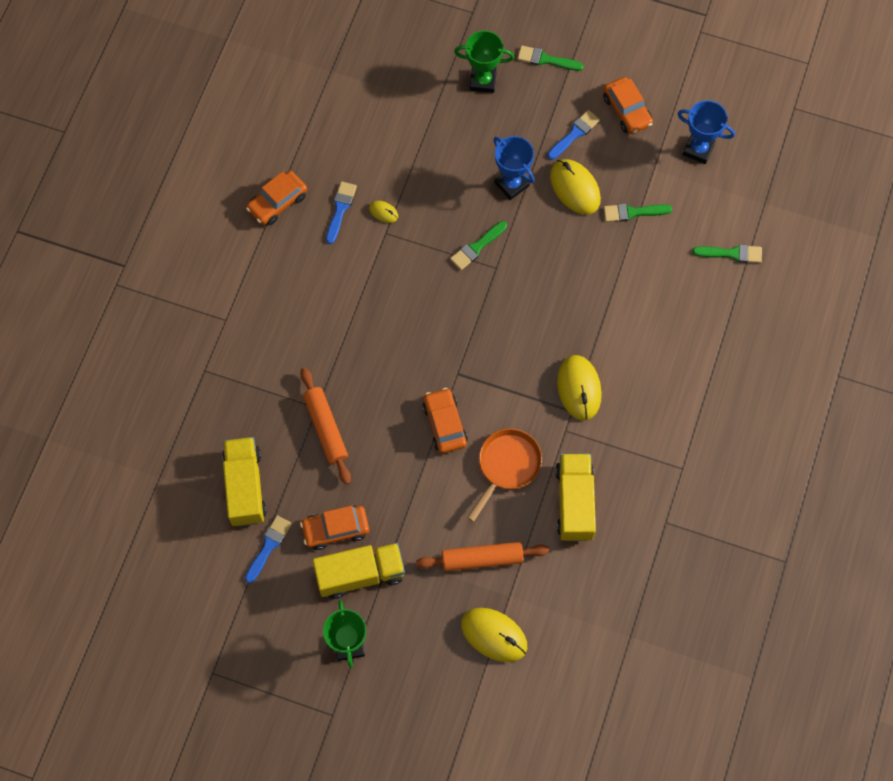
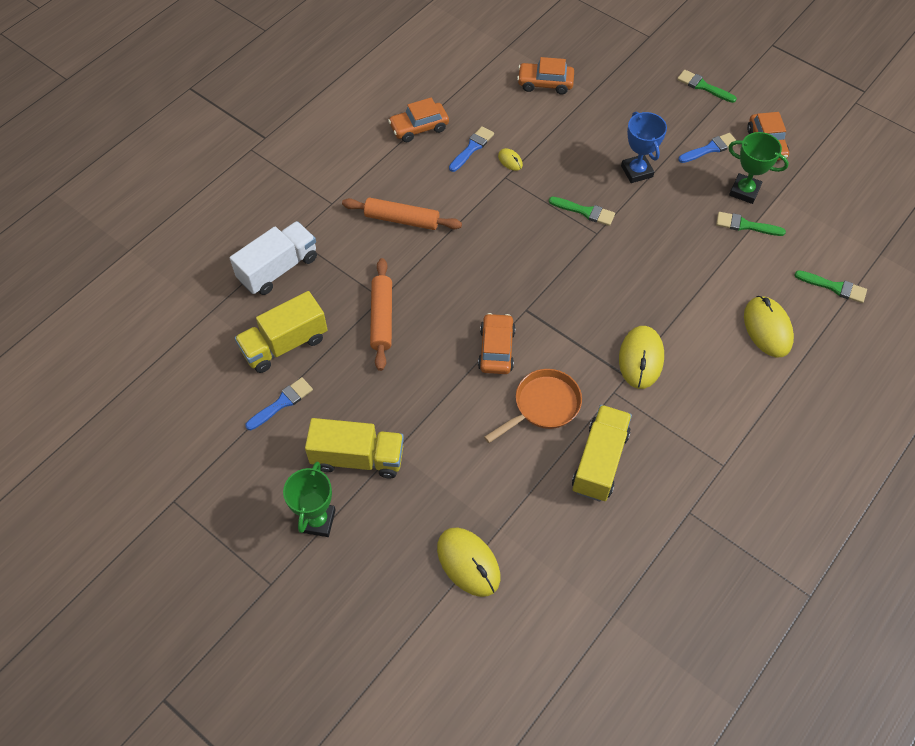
camera: 20 degrees right, 10 degrees down
yellow truck [222,437,267,526] -> yellow truck turned 135 degrees counterclockwise [235,291,328,373]
orange car [300,506,369,550] -> orange car moved to [517,57,574,95]
orange rolling pin [416,542,549,571] -> orange rolling pin moved to [342,197,462,230]
green brush [450,221,507,270] -> green brush turned 135 degrees counterclockwise [549,197,615,226]
green trophy [454,30,514,93] -> green trophy moved to [729,132,789,204]
yellow mouse [550,159,601,214] -> yellow mouse moved to [744,296,794,357]
blue trophy [678,100,735,164] -> none
none -> white truck [229,221,317,295]

